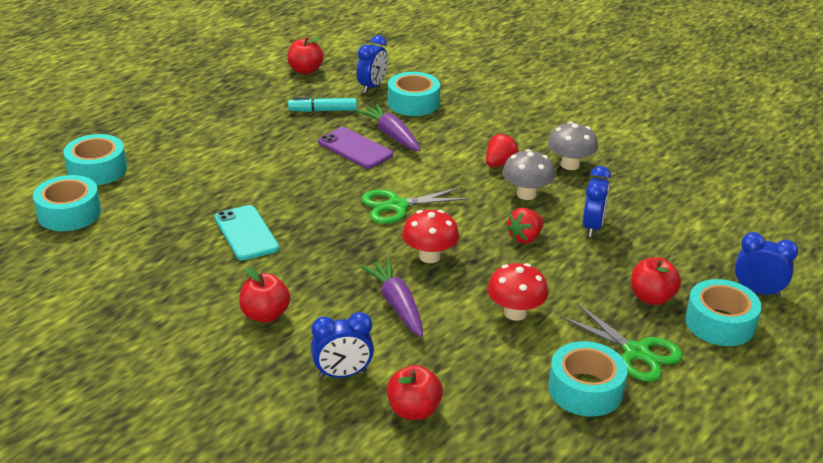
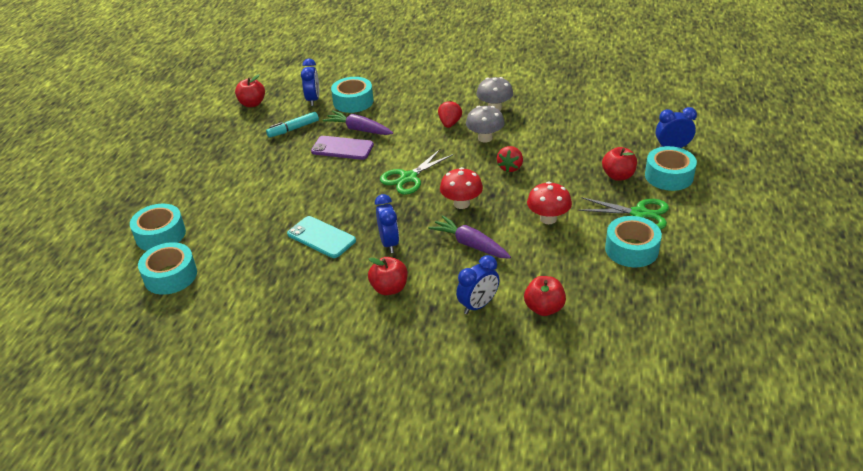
camera: 25 degrees left, 5 degrees up
blue clock [583,166,611,237] -> blue clock moved to [375,194,399,253]

